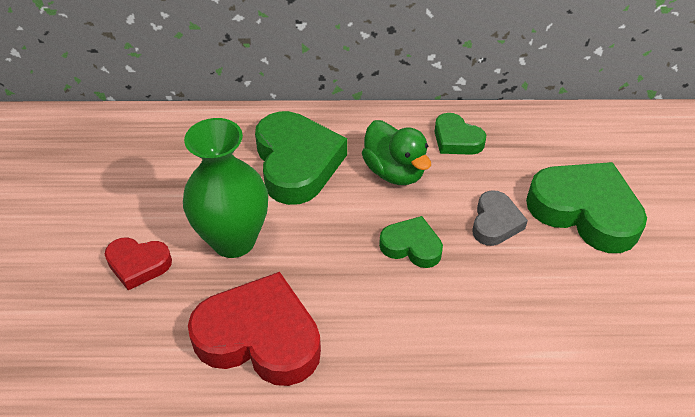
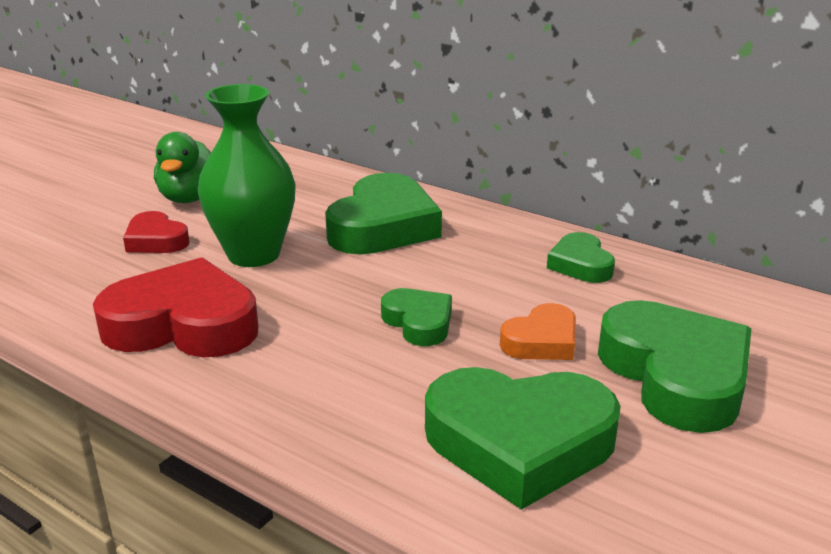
camera: 35 degrees right, 20 degrees down
red heart [188,272,321,386] -> red heart turned 45 degrees counterclockwise [93,257,259,357]
green duck [362,120,431,185] -> green duck moved to [154,132,211,203]
grey heart [472,190,528,246] -> orange heart [500,303,576,360]
none -> green heart [425,367,621,510]

